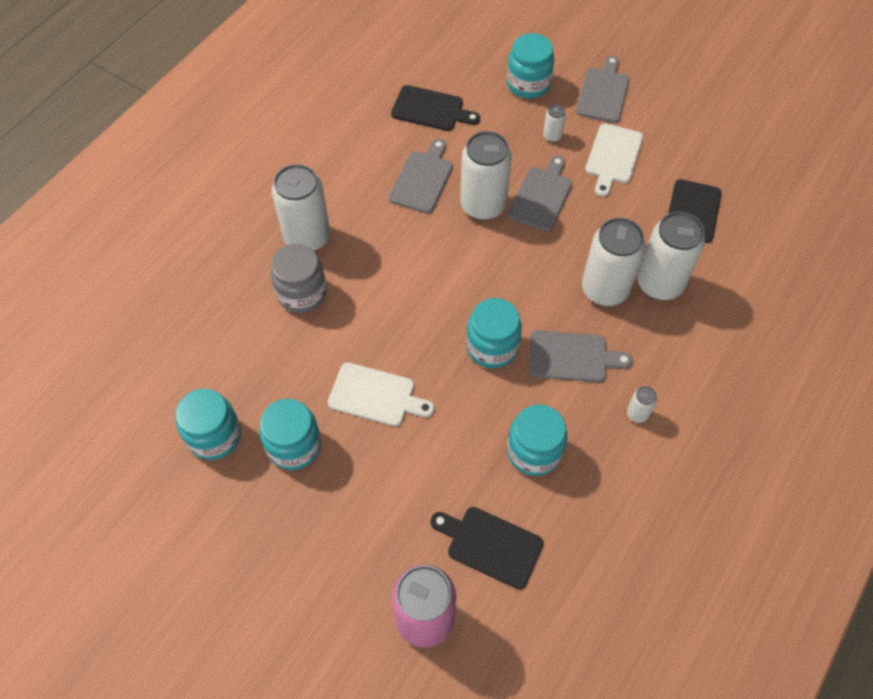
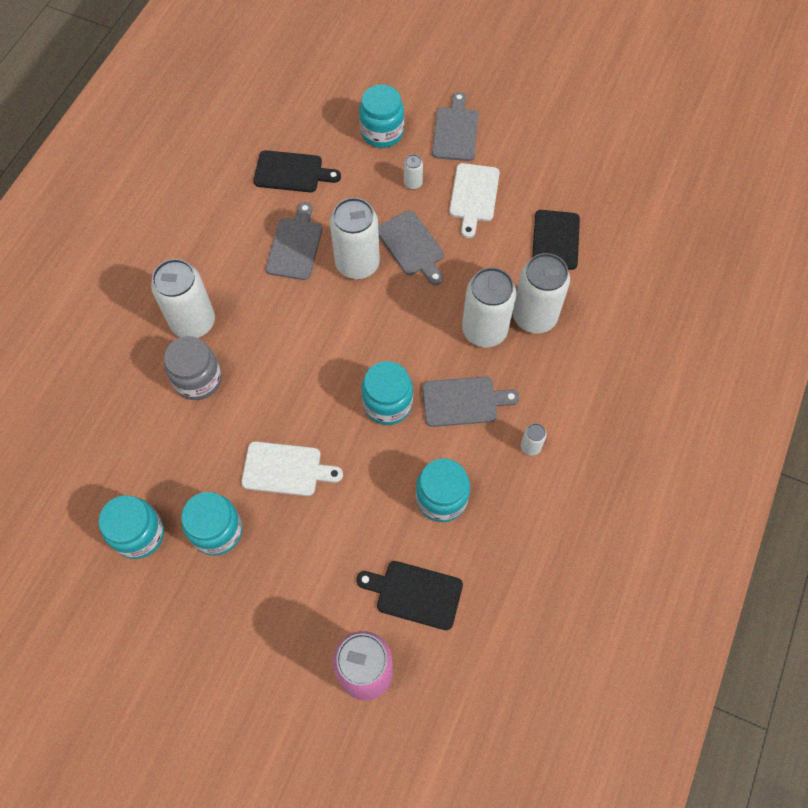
camera: 10 degrees left, 5 degrees up
grey cutting board [508,156,572,231] -> grey cutting board turned 135 degrees clockwise [378,210,444,285]

